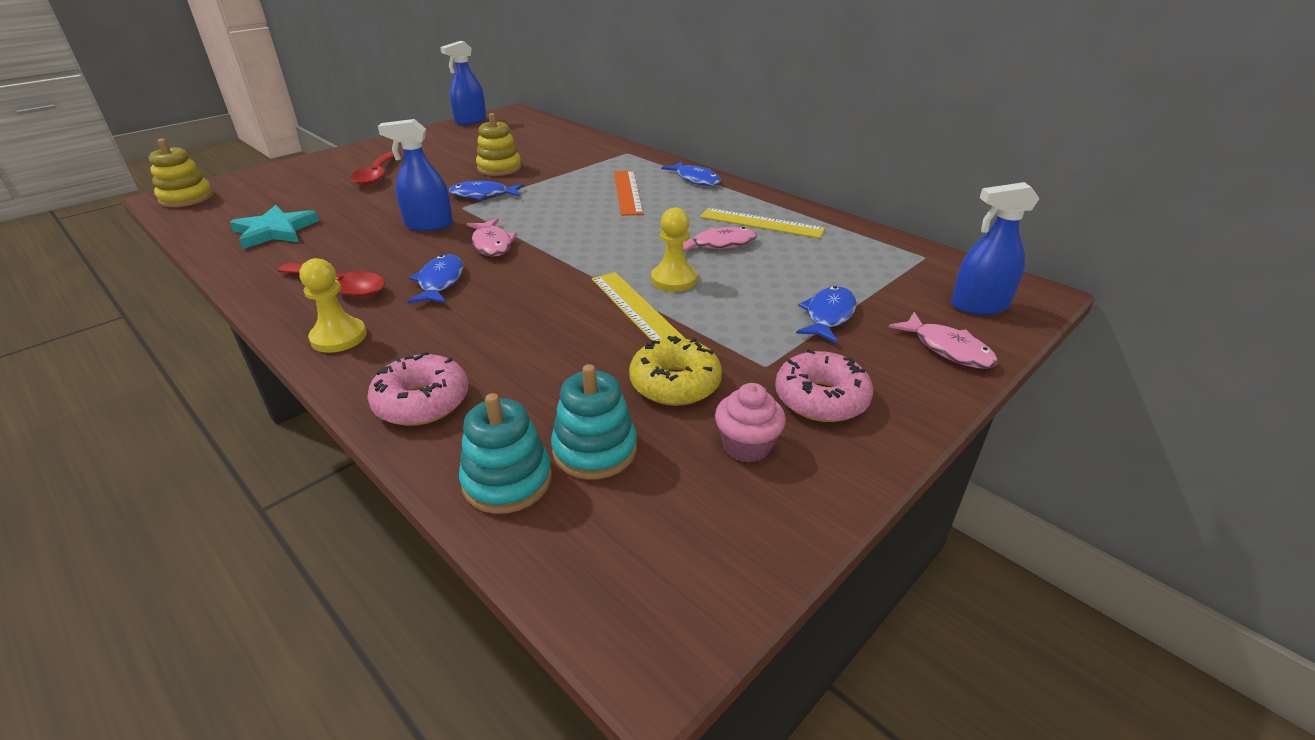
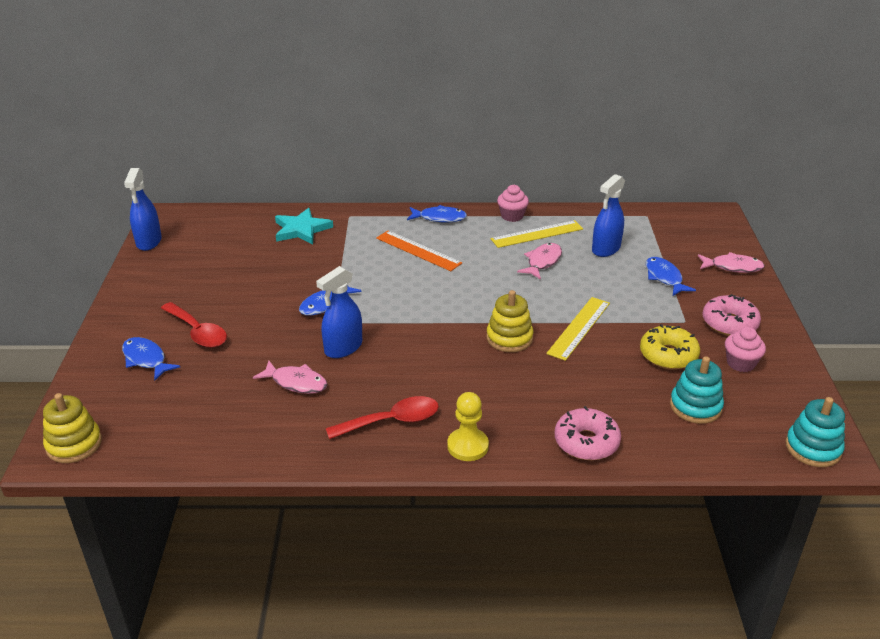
camera: 45 degrees left, 0 degrees up
turquoise star [230,205,319,249] -> turquoise star moved to [275,208,333,245]
blue fish [407,254,463,304] -> blue fish moved to [122,337,180,381]
turquoise stacking toy [459,393,552,514] -> turquoise stacking toy moved to [785,397,845,467]
pink fish [467,218,517,256] -> pink fish moved to [253,361,328,394]
yellow stacking toy [476,113,521,176] -> yellow stacking toy moved to [486,290,533,352]
yellow ruler [592,272,686,341] -> yellow ruler turned 75 degrees counterclockwise [546,297,610,361]
yellow pawn [651,207,697,292] -> none
blue spray bottle [951,182,1039,315] -> blue spray bottle moved to [592,174,625,257]
none -> pink cupcake [497,185,529,222]

